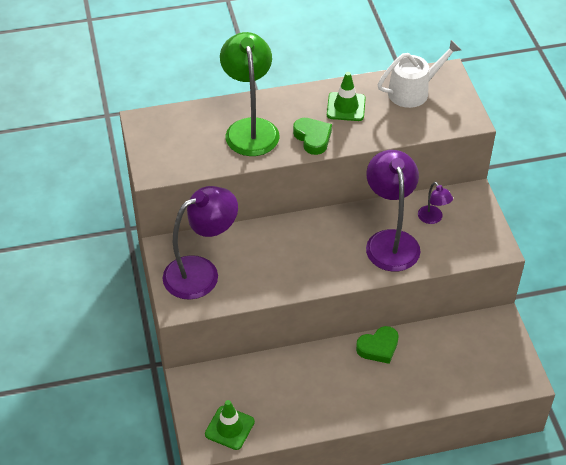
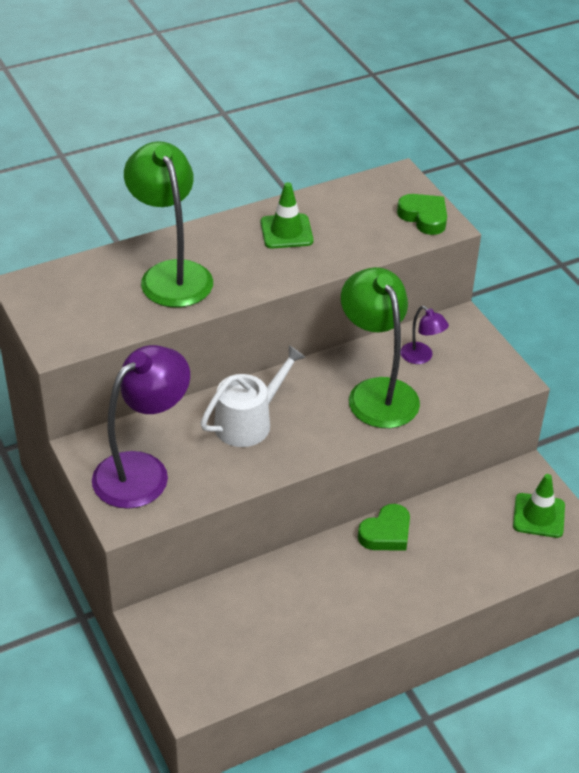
camera: 15 degrees left, 5 degrees down
green traffic cone [205,400,255,450] -> green traffic cone moved to [513,474,565,538]
green heart [293,118,332,155] -> green heart moved to [397,194,447,235]
purple lamp [366,150,420,272] -> green lamp [341,267,420,428]
white watering can [378,40,461,108] -> white watering can moved to [200,345,306,447]

